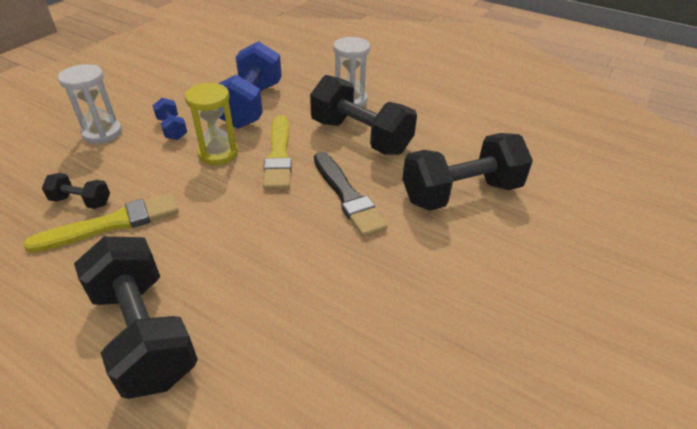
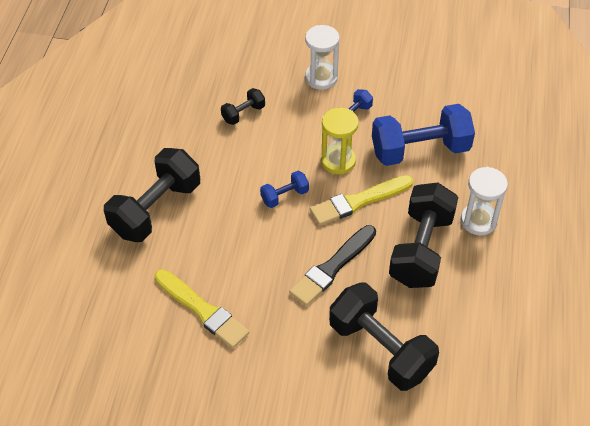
camera: 70 degrees right, 10 degrees up
yellow brush [23,193,179,253] -> yellow brush moved to [155,269,249,348]
black dumbbell [42,173,110,209] -> black dumbbell turned 60 degrees clockwise [221,88,265,125]
none -> blue dumbbell [260,171,309,208]

